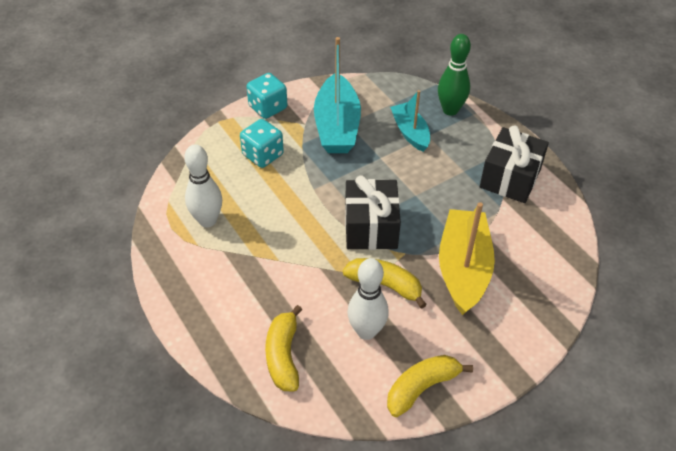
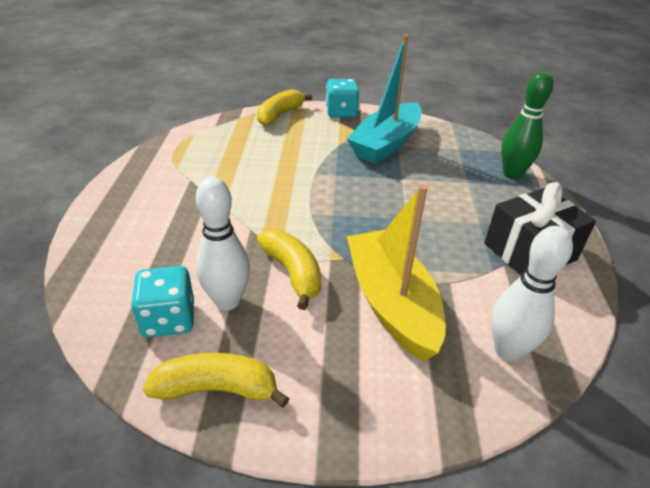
camera: 35 degrees right, 10 degrees down
white bowling pin [184,144,222,227] -> white bowling pin moved to [491,226,573,361]
turquoise dice [240,119,284,168] -> turquoise dice moved to [131,266,194,337]
yellow banana [265,305,302,391] -> yellow banana moved to [257,89,312,126]
black gift [345,176,401,250] -> none
turquoise boat [390,90,430,152] -> none
yellow boat [439,202,495,315] -> yellow boat turned 60 degrees counterclockwise [347,185,446,361]

